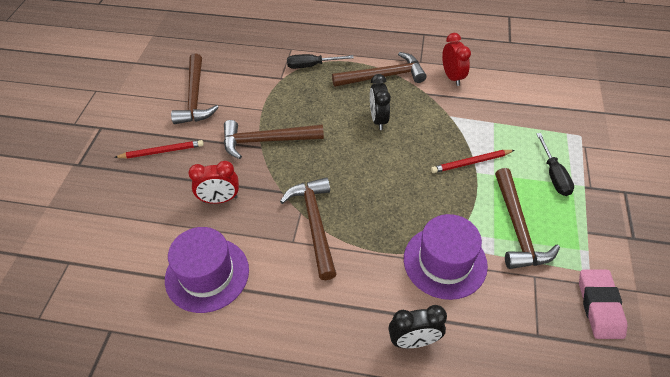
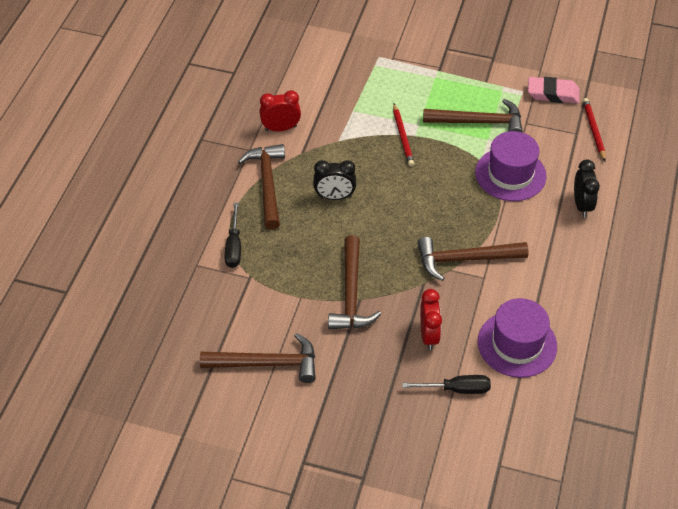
camera: 85 degrees left, 0 degrees up
red pencil [114,140,204,159] -> red pencil moved to [583,98,606,161]
black screwdriver [536,133,574,196] -> black screwdriver moved to [402,375,491,394]

